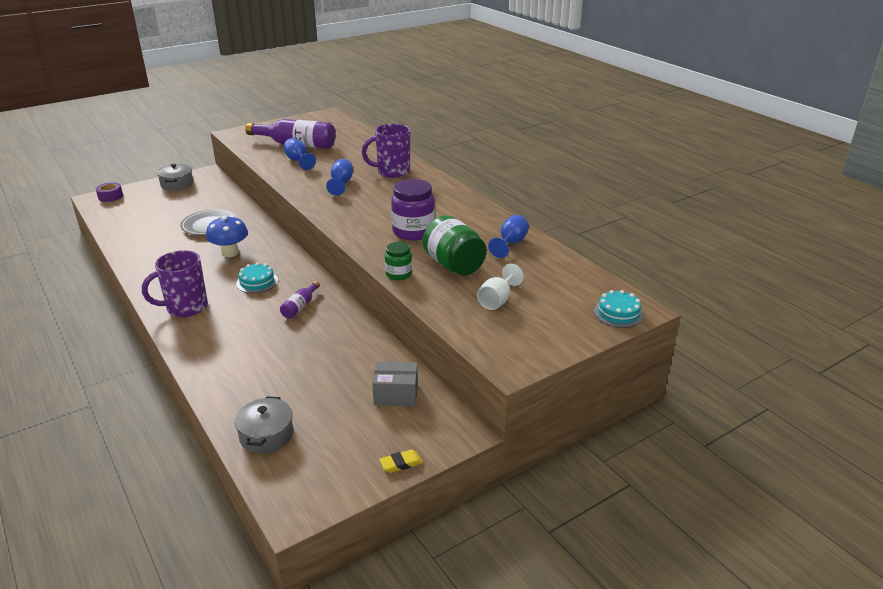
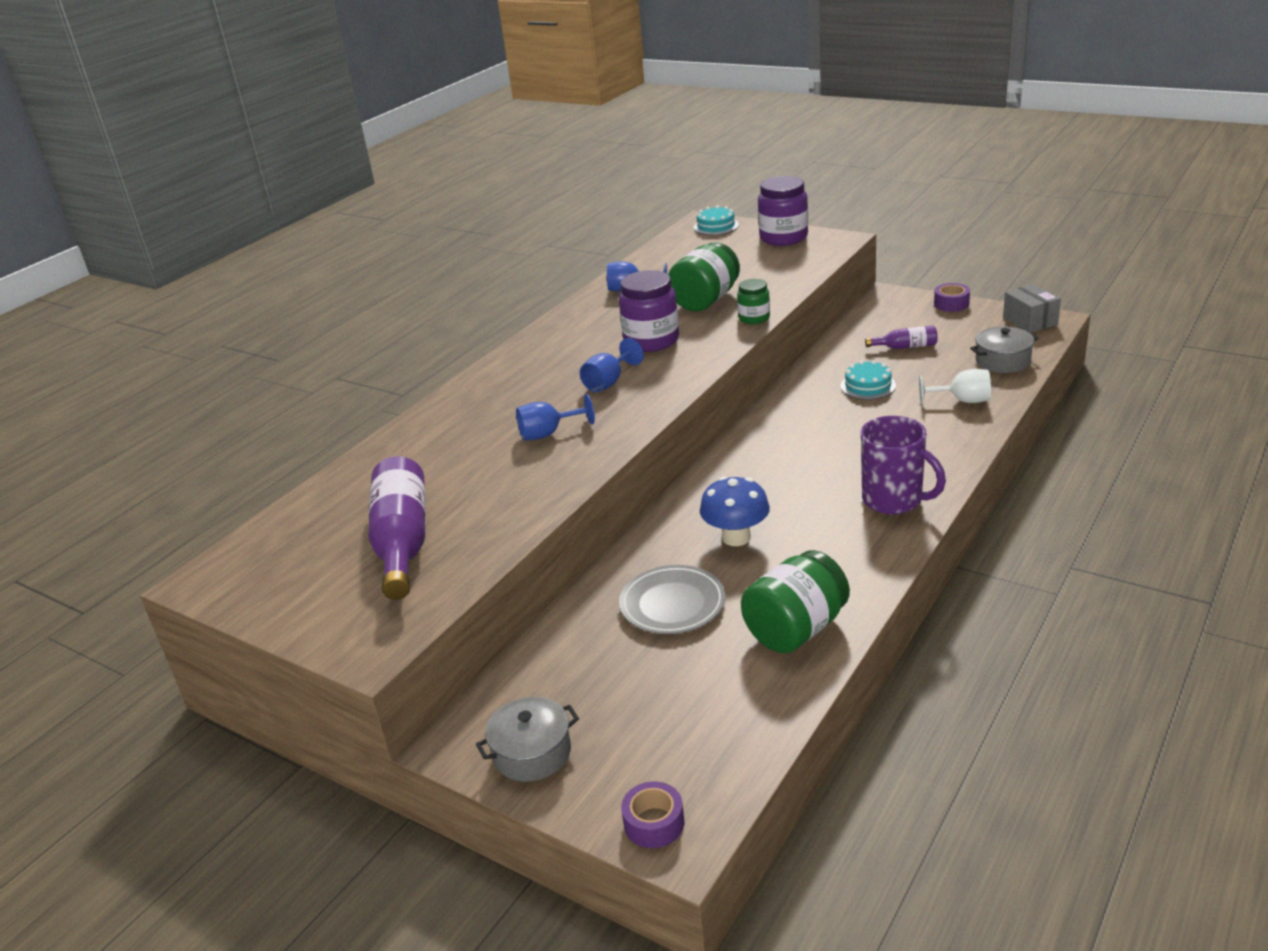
camera: 110 degrees left, 0 degrees up
turquoise cake [236,262,278,293] -> turquoise cake moved to [841,360,896,400]
purple bottle [280,281,320,319] -> purple bottle moved to [865,326,938,349]
blue goblet [283,138,316,170] -> blue goblet moved to [580,338,644,392]
purple mug [362,124,410,178] -> none
grey box [372,362,418,406] -> grey box moved to [1003,284,1061,333]
yellow eraser [379,449,423,473] -> purple tape [934,283,970,312]
white goblet [477,264,524,310] -> white goblet moved to [919,369,991,404]
none -> green jar [741,550,850,653]
none -> purple jar [758,176,808,246]

